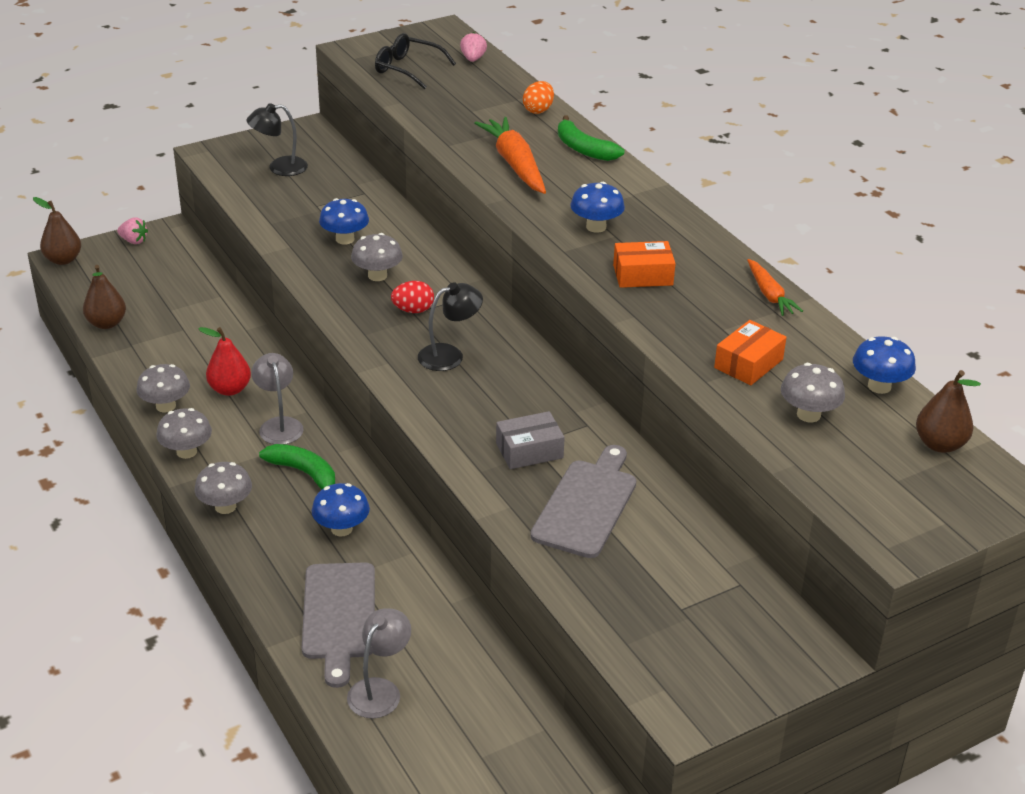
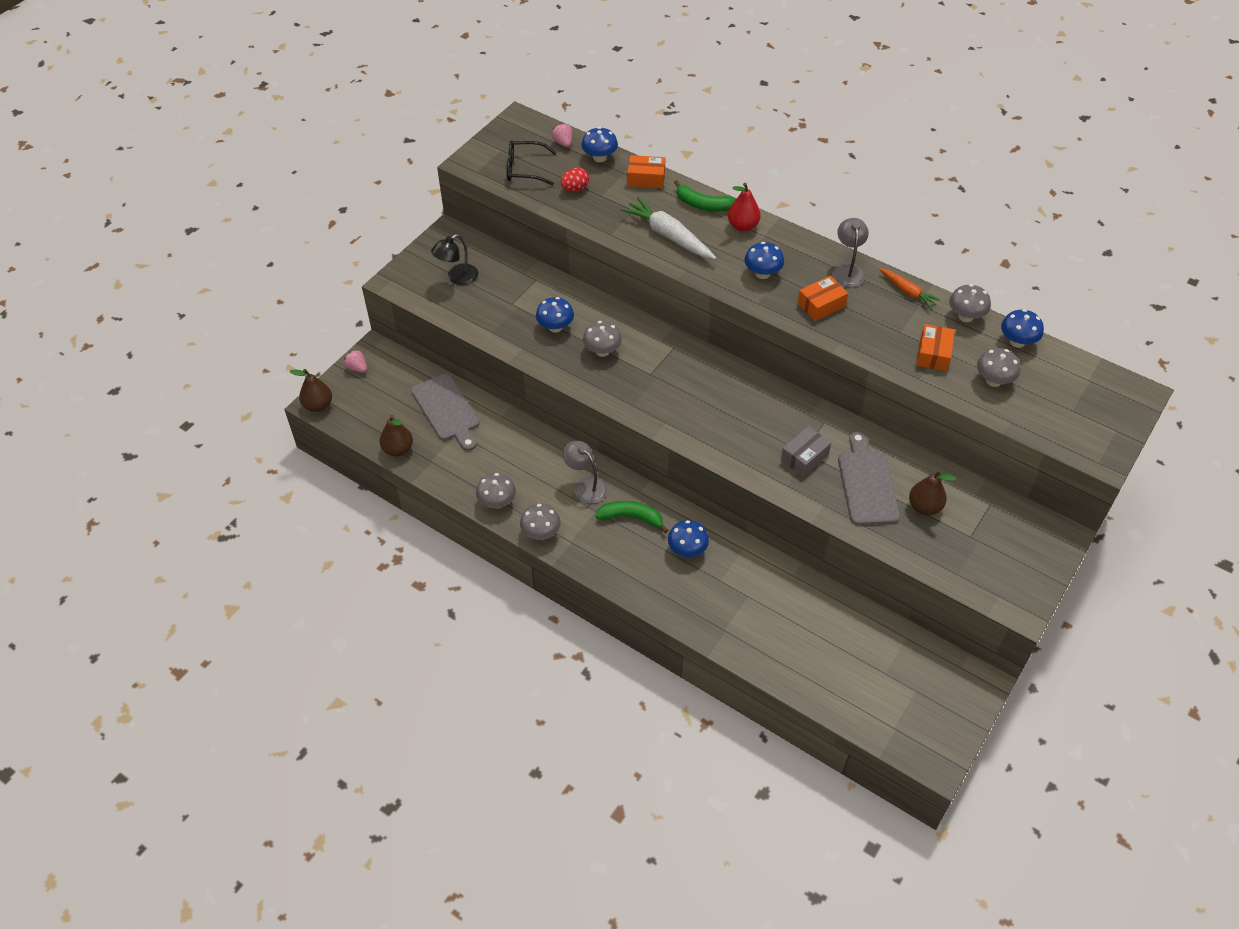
camera: 25 degrees left, 15 degrees up
pink strawberry [117,217,148,244] -> pink strawberry turned 135 degrees counterclockwise [344,350,367,373]
grey mushroom [195,462,252,514] -> grey mushroom moved to [949,284,991,322]
red pear [198,327,251,396] -> red pear moved to [728,183,761,231]
grey cutting board [302,562,375,688] -> grey cutting board moved to [411,374,479,451]
grey lamp [347,608,411,718] -> grey lamp moved to [832,218,869,287]
red egg [391,281,434,313] -> red egg moved to [561,168,589,192]
black lamp [418,282,483,371] -> none
orange carrot [474,117,546,194] -> white carrot [621,197,716,259]
orange egg [523,81,554,114] -> orange box [628,155,666,188]
brown pear [916,370,981,453] -> brown pear moved to [909,470,956,515]
none -> blue mushroom [581,127,618,162]

